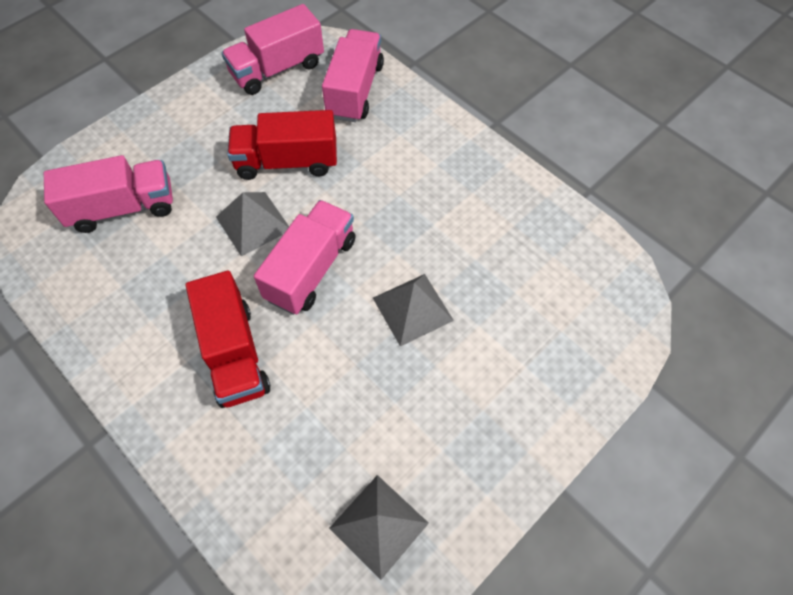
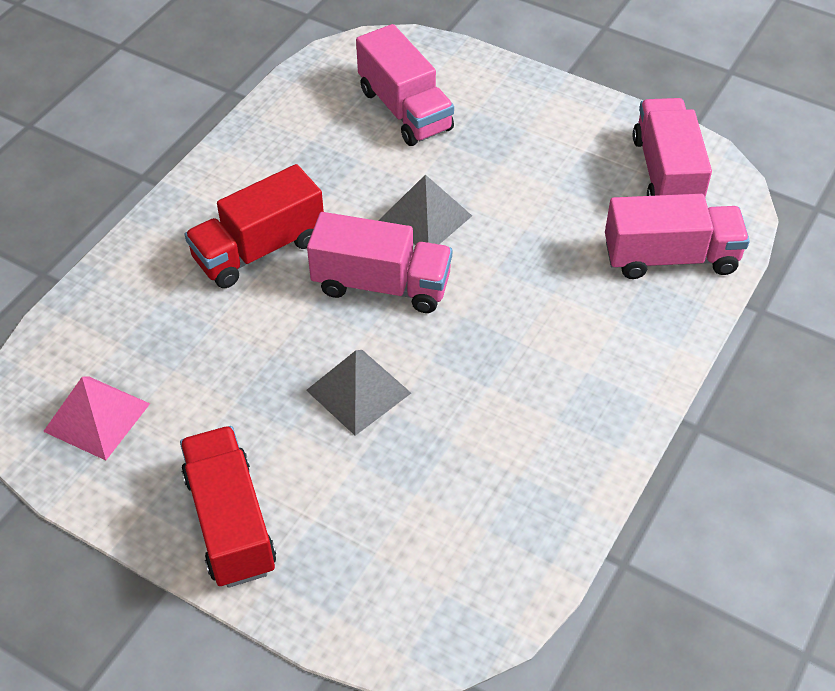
camera: 75 degrees right, 10 degrees down
pink truck [221,4,324,95] -> pink truck turned 45 degrees clockwise [633,98,712,197]
red truck [227,110,337,180] -> red truck moved to [180,426,276,588]
grey pyramid [329,475,429,580] -> pink pyramid [43,376,150,460]

